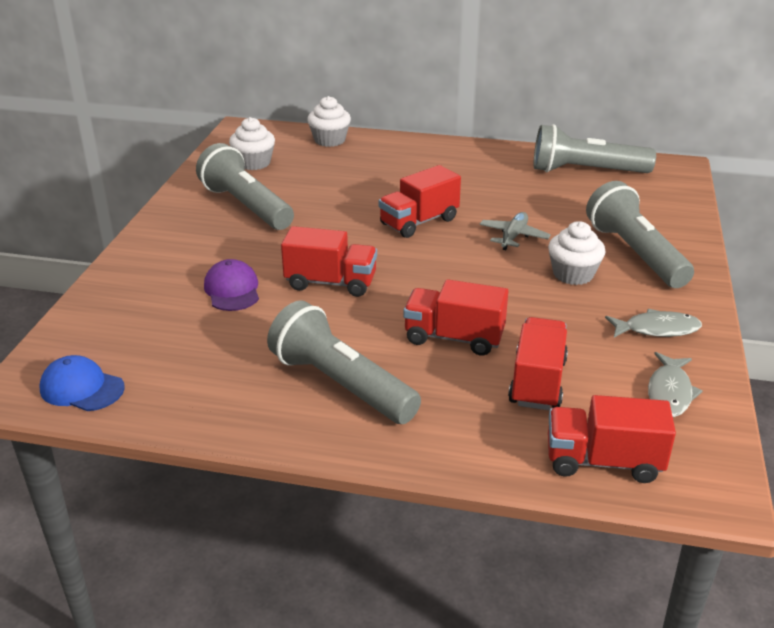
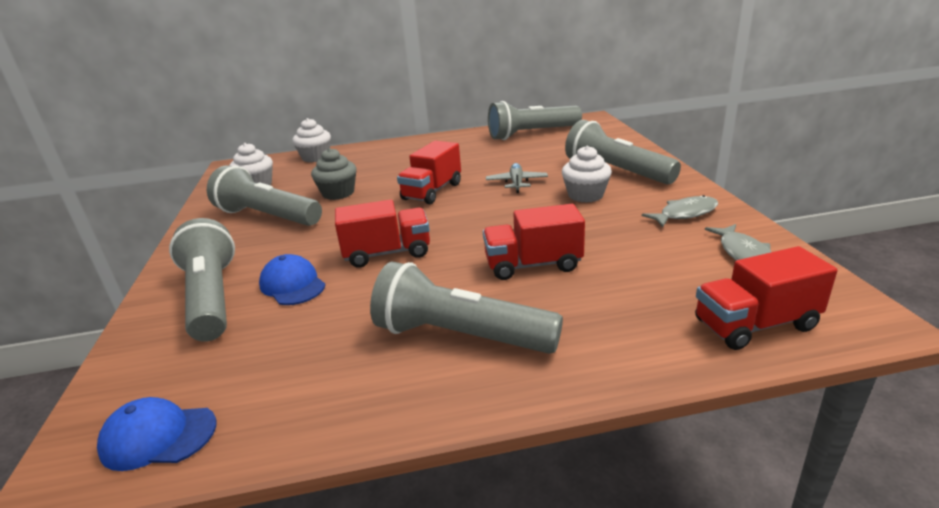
camera: 20 degrees left, 5 degrees down
purple cap [204,259,259,311] -> blue cap [259,254,325,305]
red truck [508,317,568,410] -> none
none -> grey flashlight [169,218,235,342]
none -> grey cupcake [311,148,356,200]

